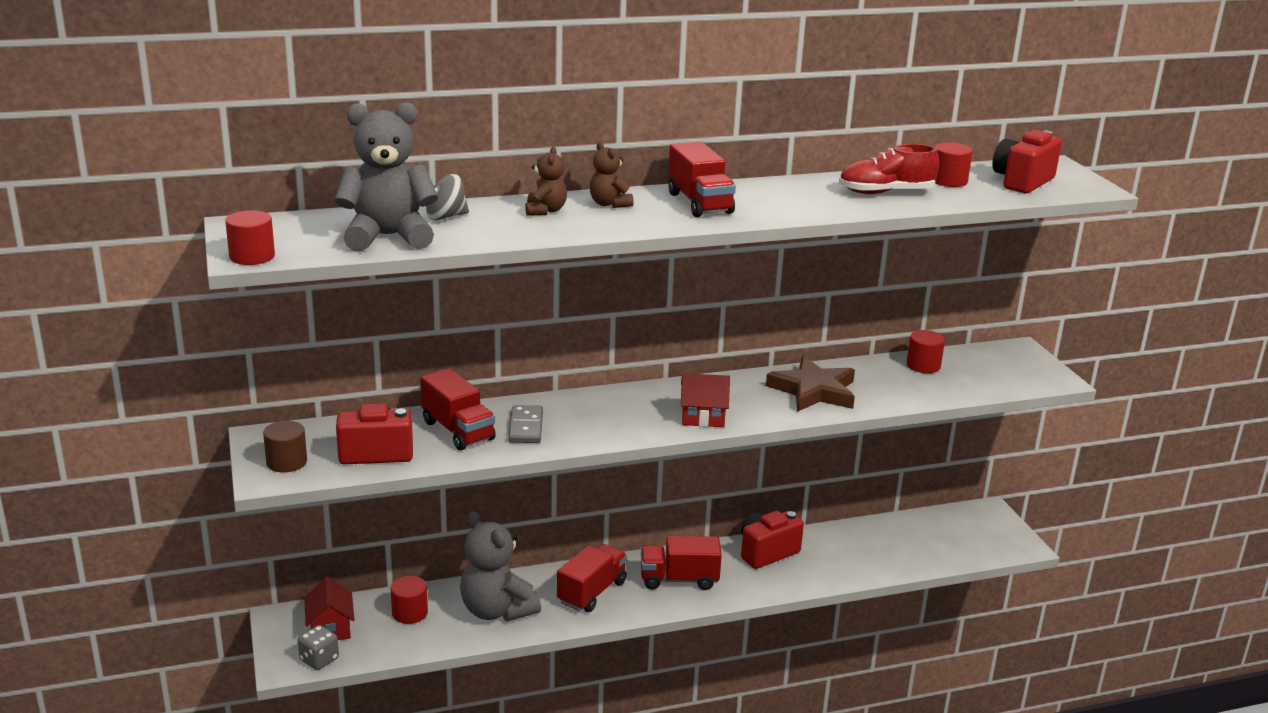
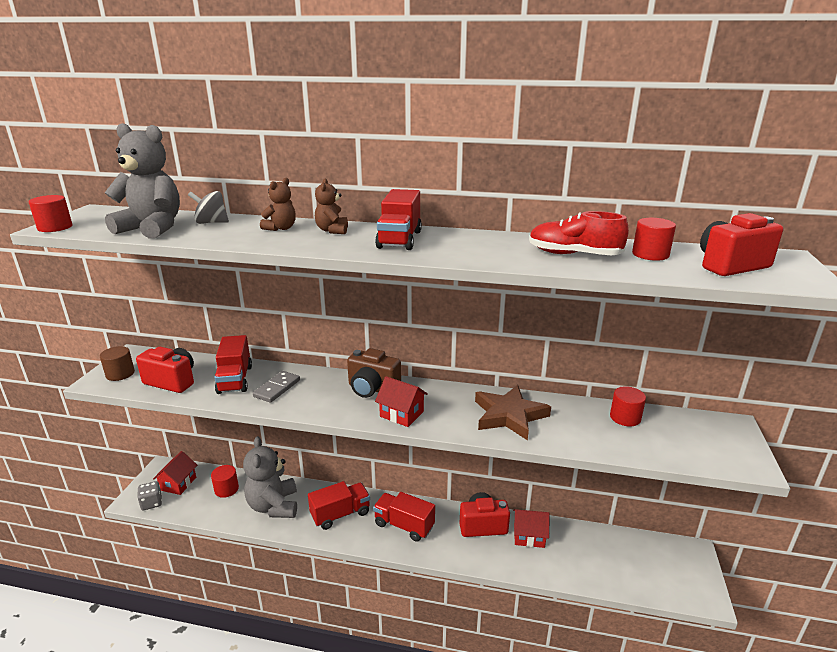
camera: 30 degrees right, 0 degrees up
none -> brown camera [347,348,401,398]
none -> red house [513,509,550,548]

